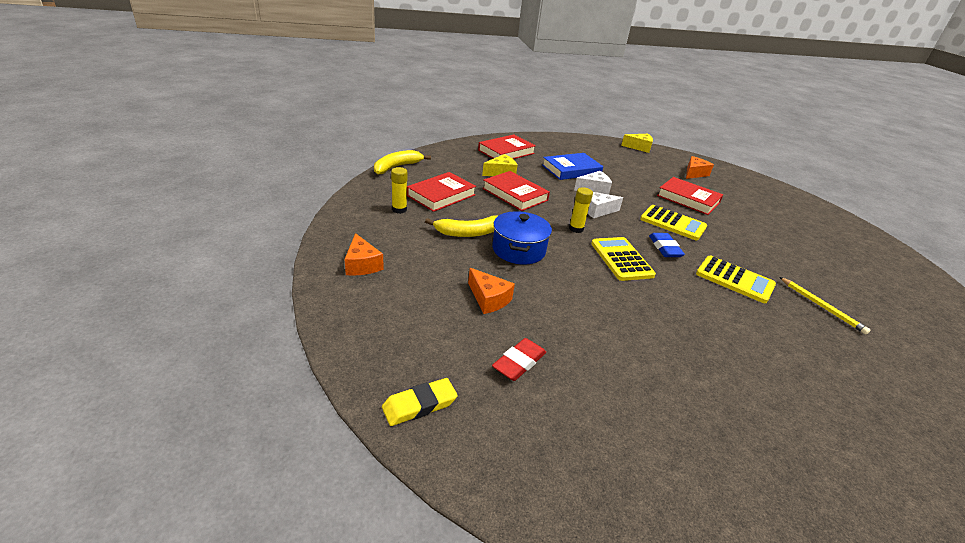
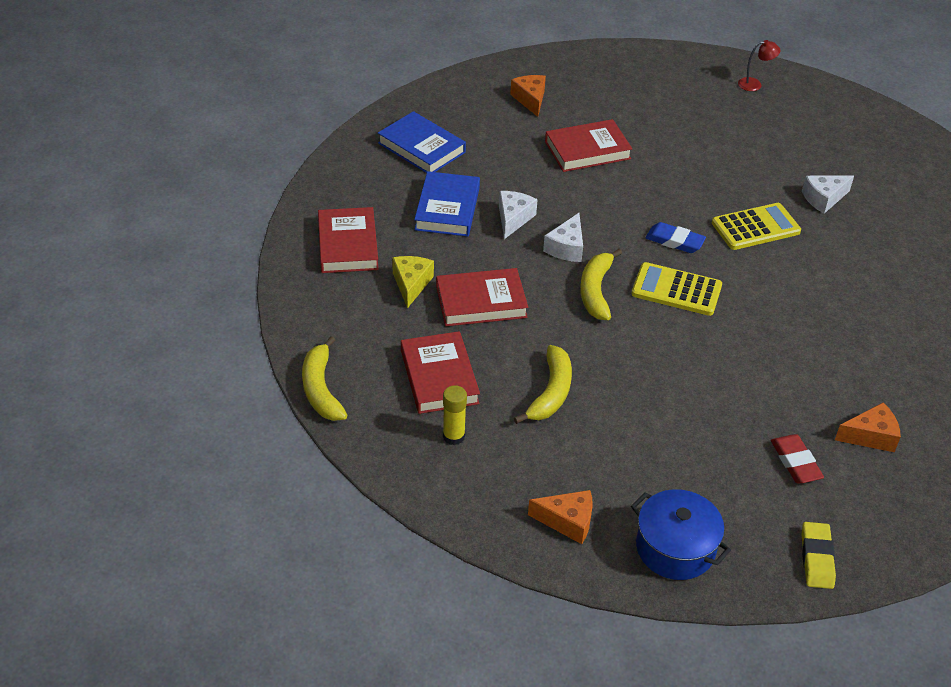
camera: 55 degrees left, 10 degrees up
orange cheese [468,268,515,314] -> orange cheese moved to [835,402,901,452]
blue pot [492,211,552,265] -> blue pot moved to [631,489,731,580]
yellow glue stick [569,187,593,233] -> yellow banana [580,249,622,320]
yellow cheese [621,134,653,153] -> none
yellow calculator [640,205,707,240] -> none
yellow pencil [779,277,870,334] -> white cheese [802,175,854,214]
none -> blue book [378,111,466,173]
none -> red lamp [738,40,780,91]

